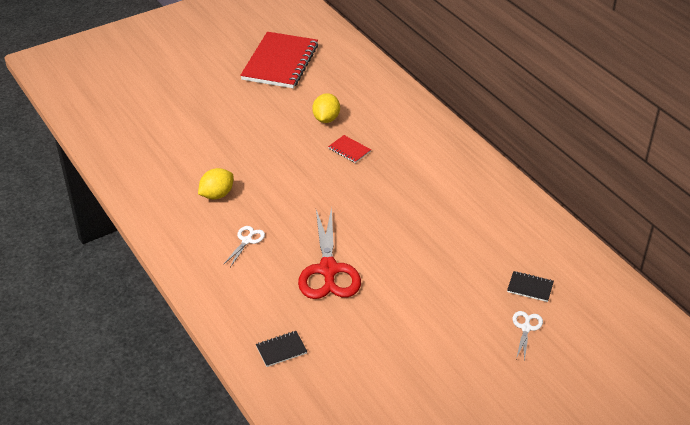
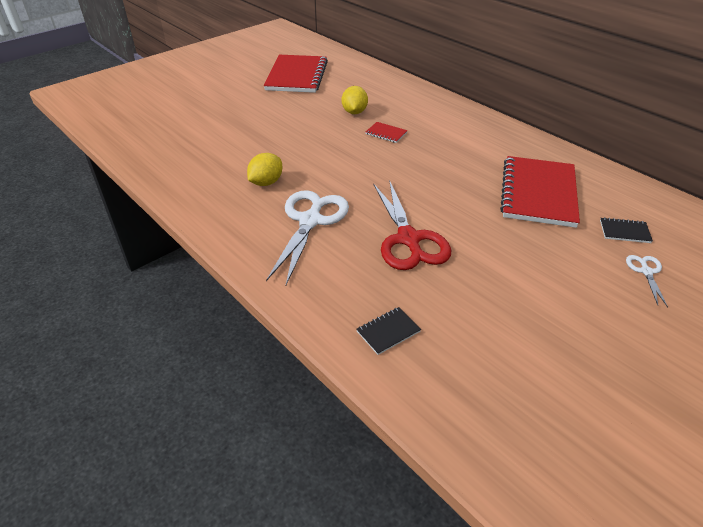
camera: 10 degrees left, 0 degrees up
white scissors [223,226,265,267] -> white scissors [266,190,349,286], size x2.15
none -> red notebook [500,156,580,228]

